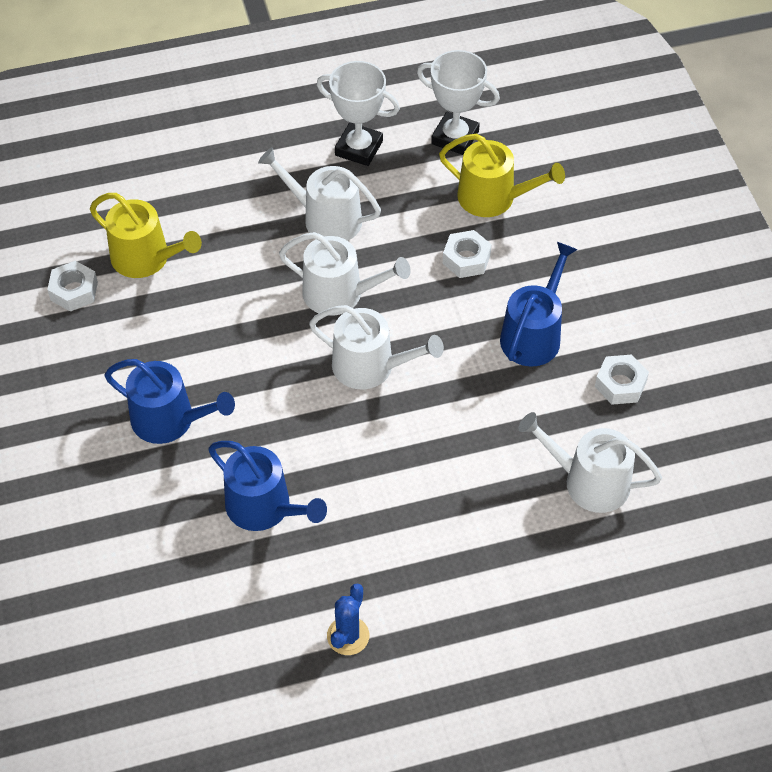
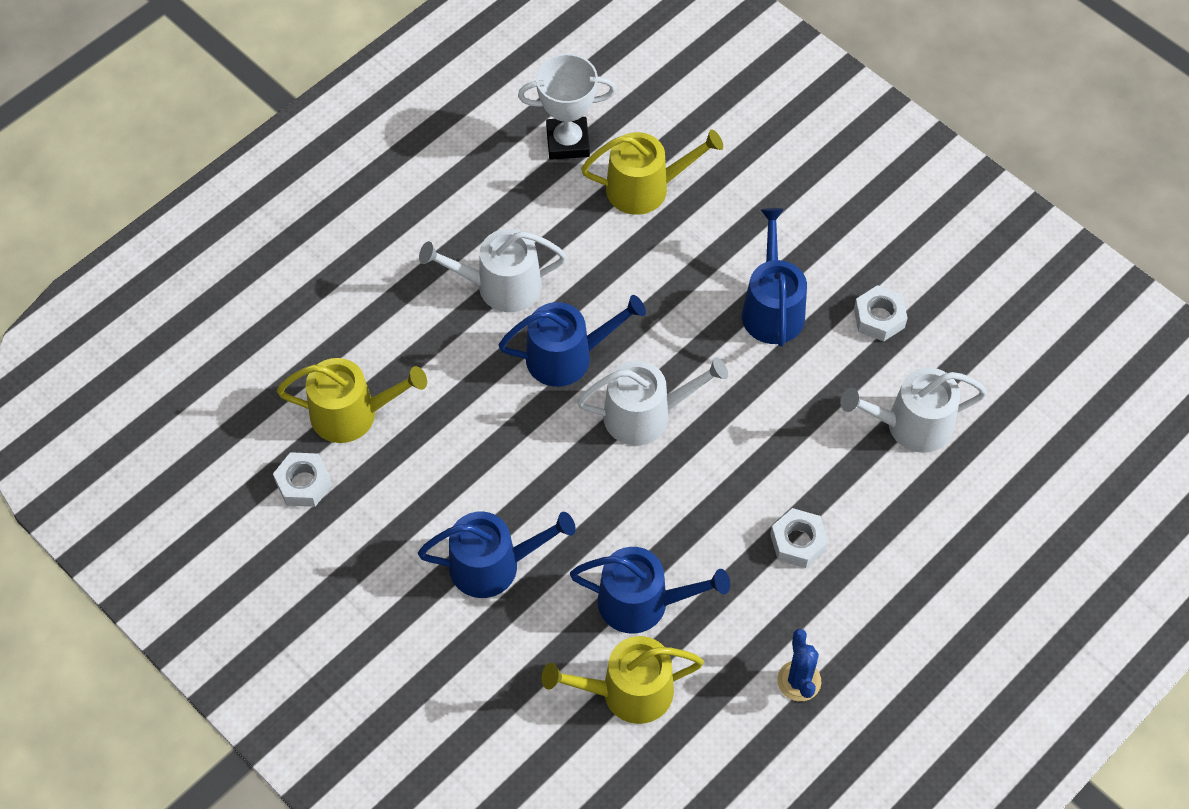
camera: 30 degrees left, 5 degrees up
white watering can [279,232,411,316] -> blue watering can [499,295,646,387]
white trophy [317,61,400,166] -> none
white nut [443,230,492,278] -> white nut moved to [770,508,828,568]
none -> yellow watering can [541,636,704,724]

